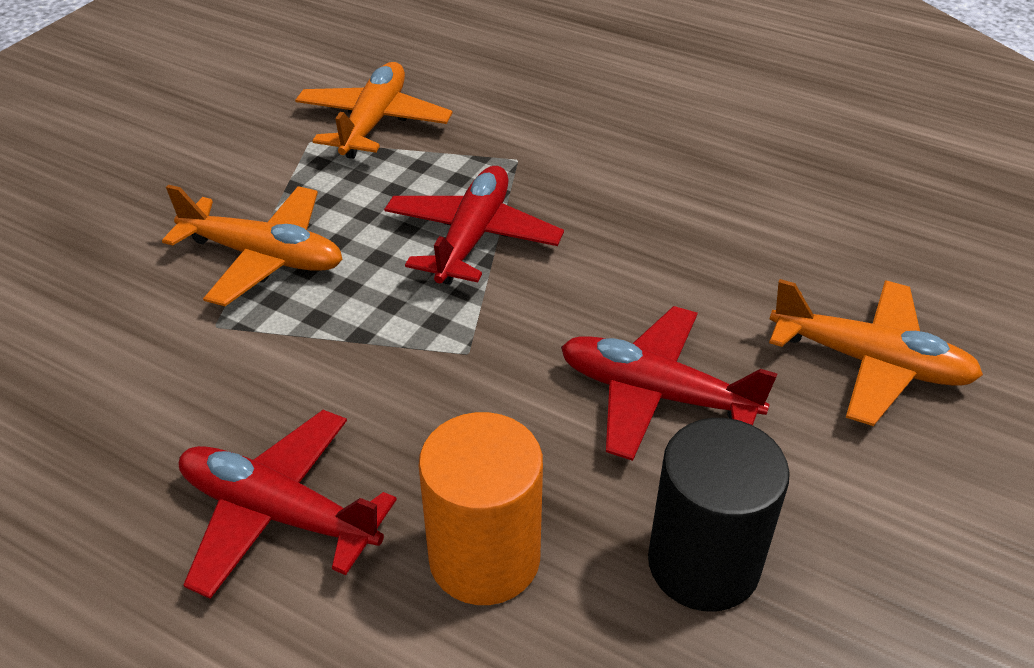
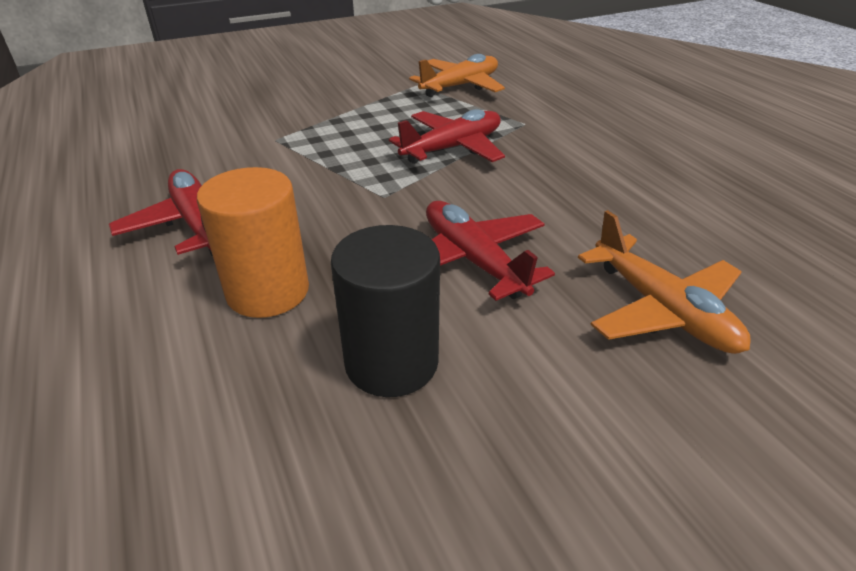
camera: 35 degrees right, 5 degrees down
orange plane [162,185,343,306] -> none

